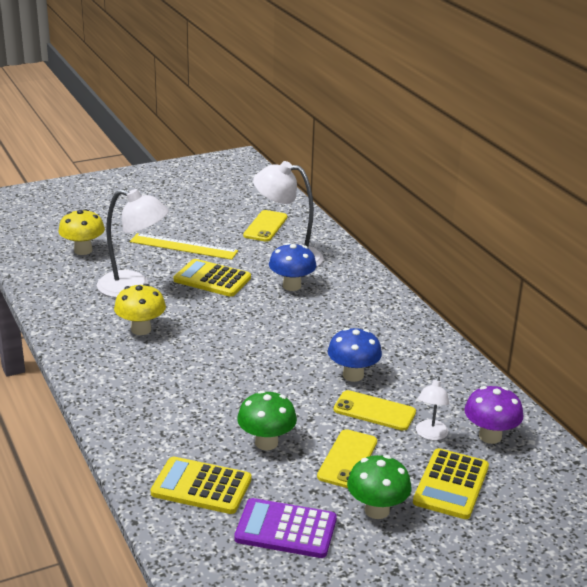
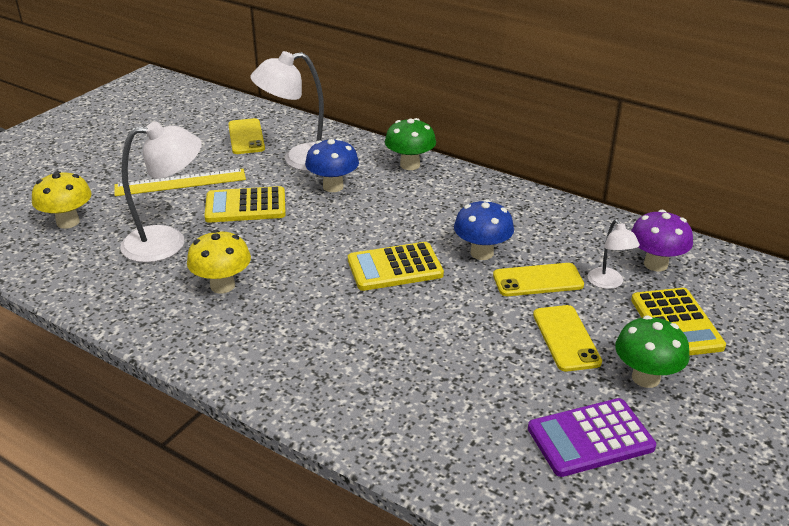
camera: 30 degrees left, 5 degrees up
yellow calculator [151,456,251,514] -> yellow calculator moved to [348,242,444,291]
green mushroom [237,390,297,450] -> green mushroom moved to [385,118,436,170]

